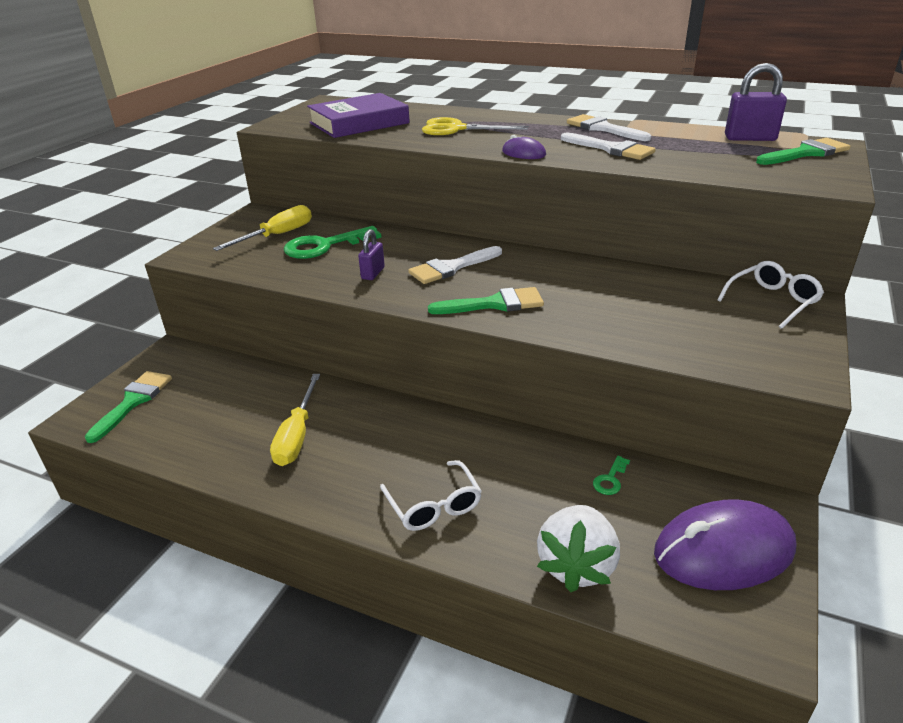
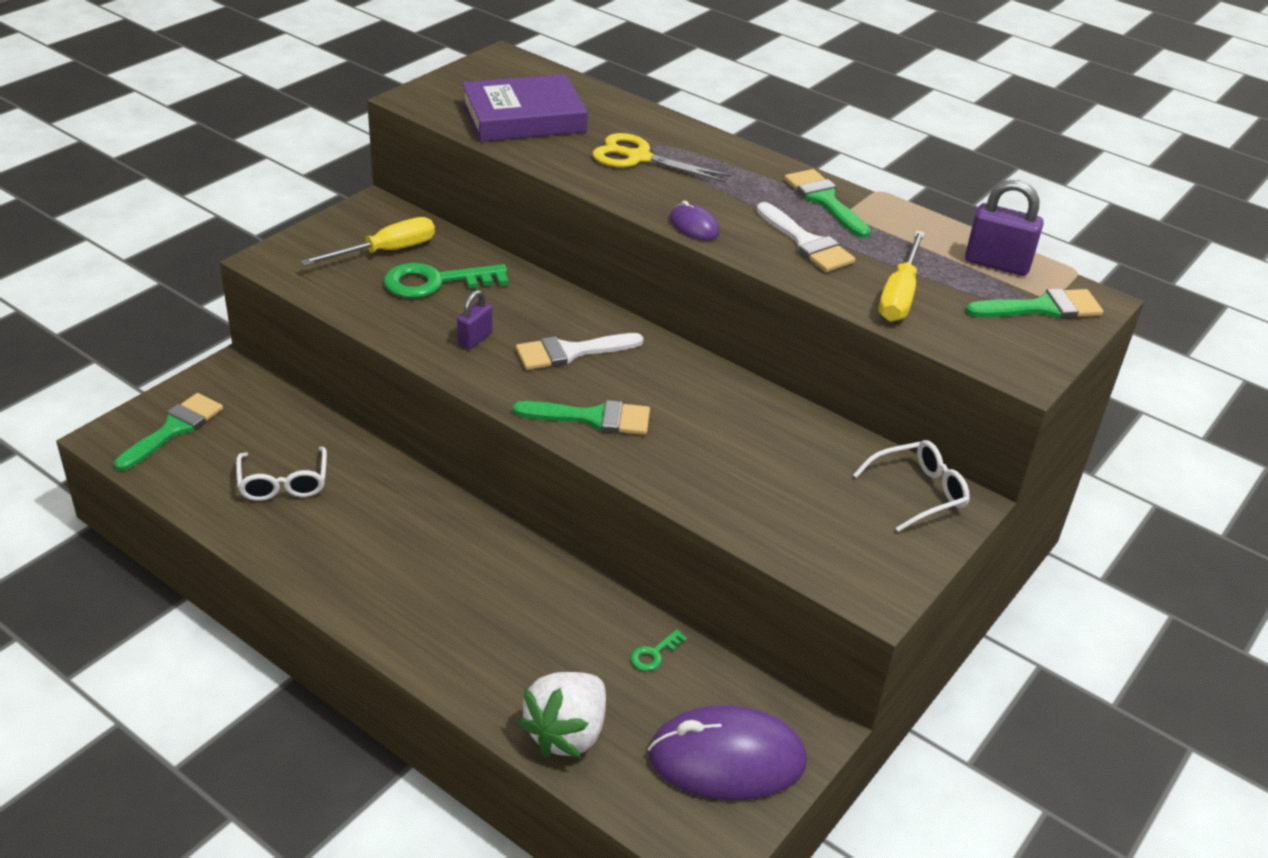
camera: 10 degrees right, 5 degrees up
yellow screwdriver [270,374,320,466] -> yellow screwdriver moved to [879,230,925,322]
white glasses [380,460,482,531] -> white glasses moved to [236,447,327,501]
white brush [567,114,651,141] -> green brush [784,169,871,238]

